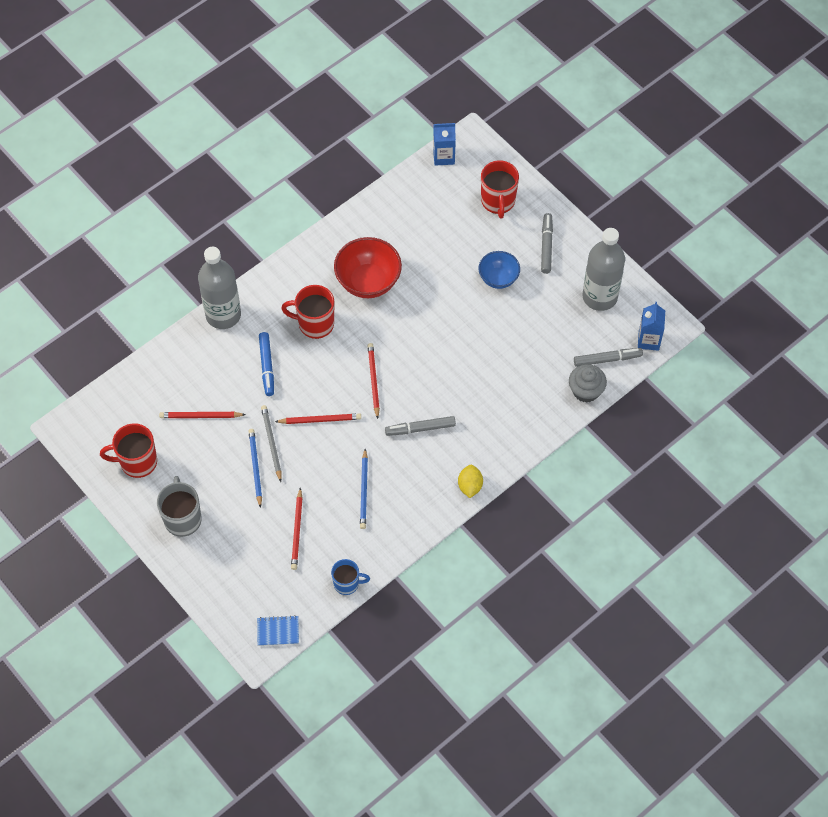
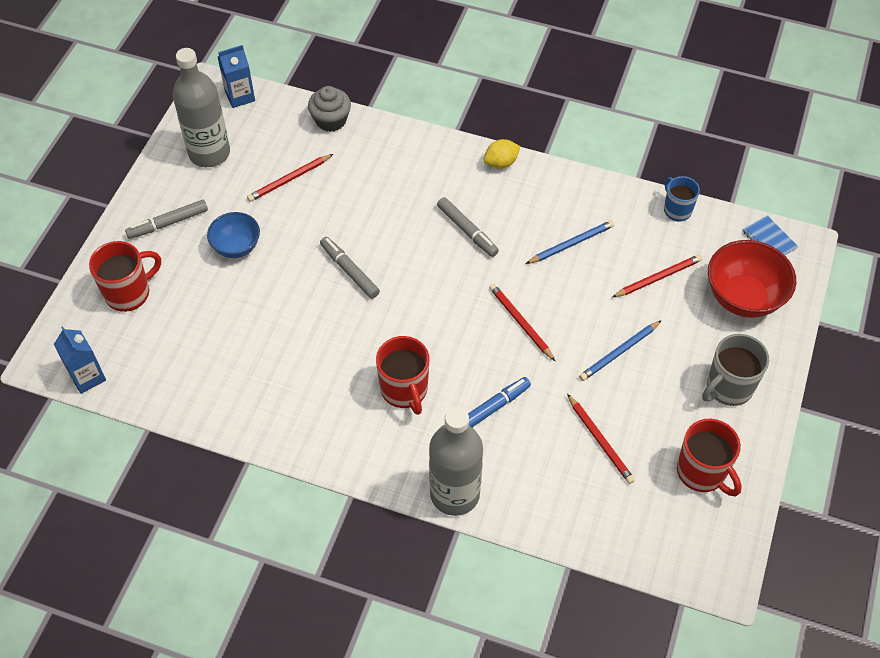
camera: 120 degrees left, 5 degrees down
grey pencil [261,405,282,482] -> none
red bowl [334,237,402,298] -> red bowl moved to [708,240,796,318]
red pencil [367,343,380,419] -> red pencil moved to [247,154,333,202]
grey marker [574,348,643,367] -> grey marker moved to [320,237,380,299]

